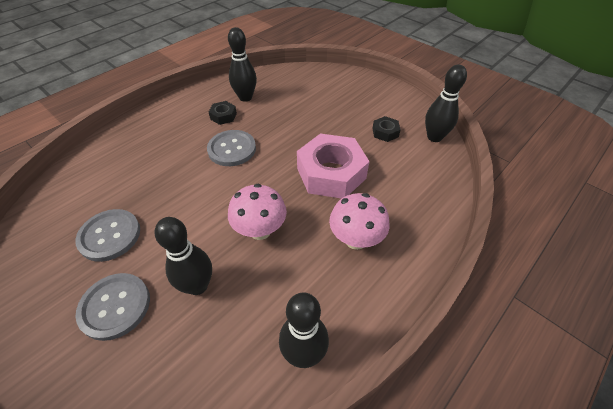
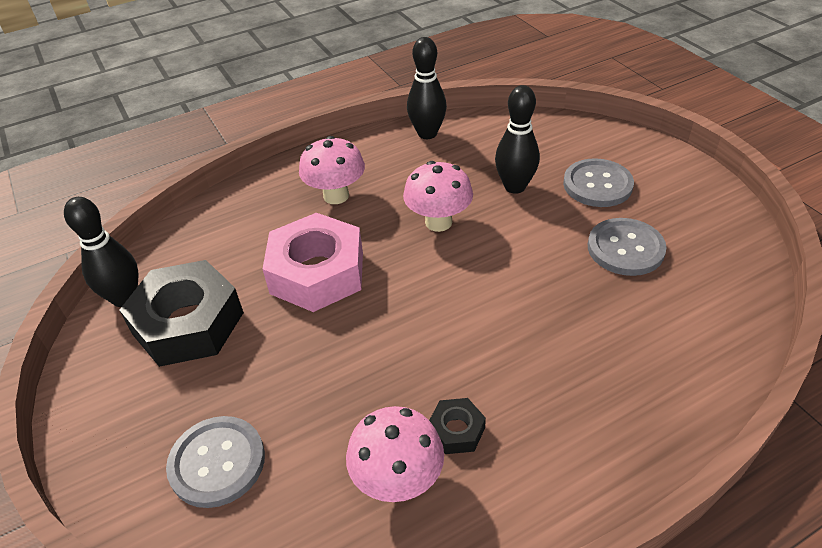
camera: 160 degrees left, 5 degrees down
grey button [207,130,256,166] -> grey button moved to [166,416,265,508]
black bowling pin [228,27,257,102] -> pink mushroom [346,406,444,502]
black nut [373,116,401,142] -> black nut [119,260,244,367], size x2.25

